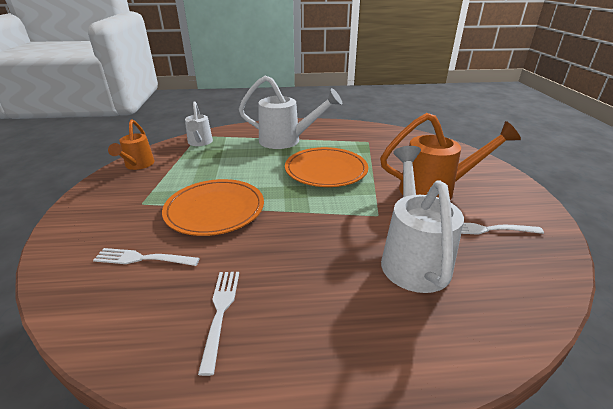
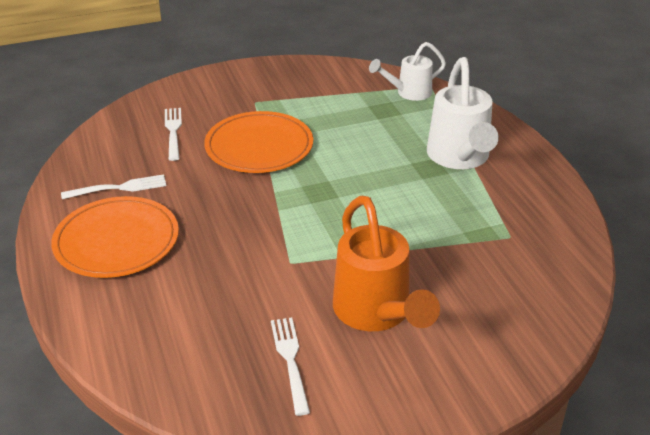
camera: 75 degrees right, 5 degrees up
orange watering can [108,120,155,170] -> none
orange plate [285,147,368,187] -> orange plate moved to [51,196,179,278]
white watering can [381,146,464,293] -> none

